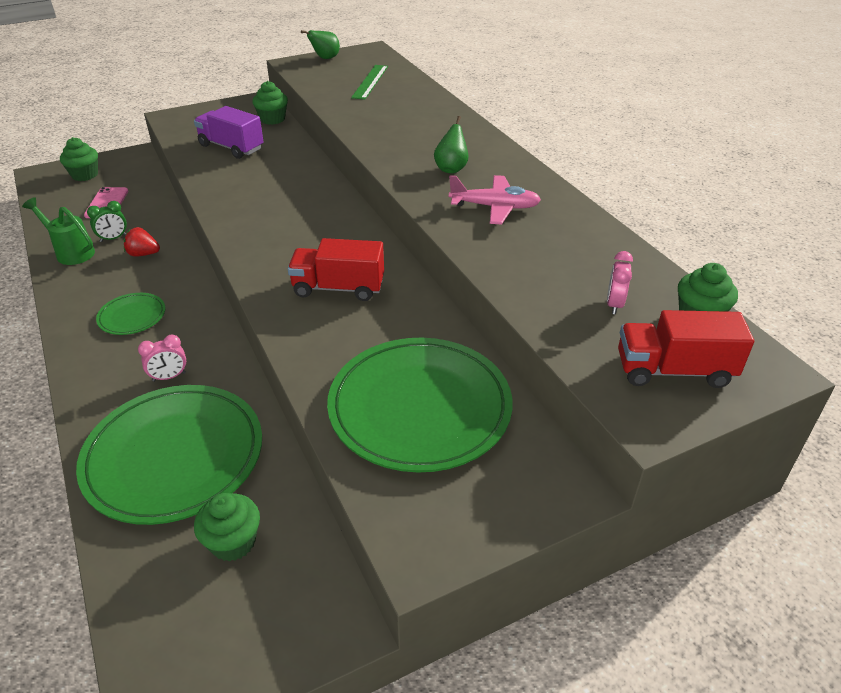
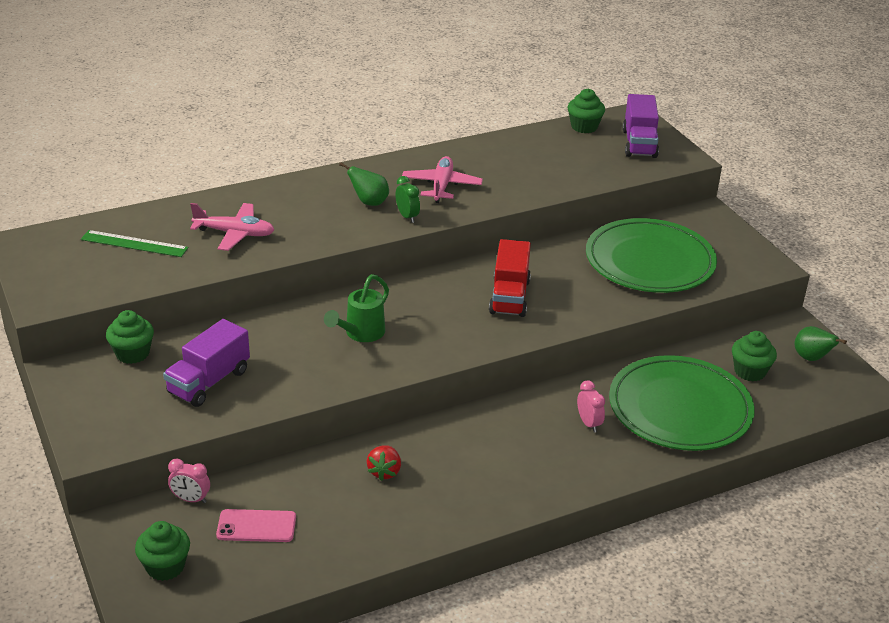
camera: 90 degrees left, 5 degrees down
green watering can [22,197,95,265] -> green watering can moved to [324,274,389,342]
green clock [87,201,127,242] -> green clock moved to [395,176,420,223]
green plate [96,293,165,335] -> none
green pear [301,30,340,59] -> green pear moved to [795,326,847,361]
pink clock [607,251,633,314] -> pink clock moved to [168,458,210,503]
red truck [618,310,754,388] -> purple truck [622,94,659,158]
none -> pink plane [190,203,275,251]

